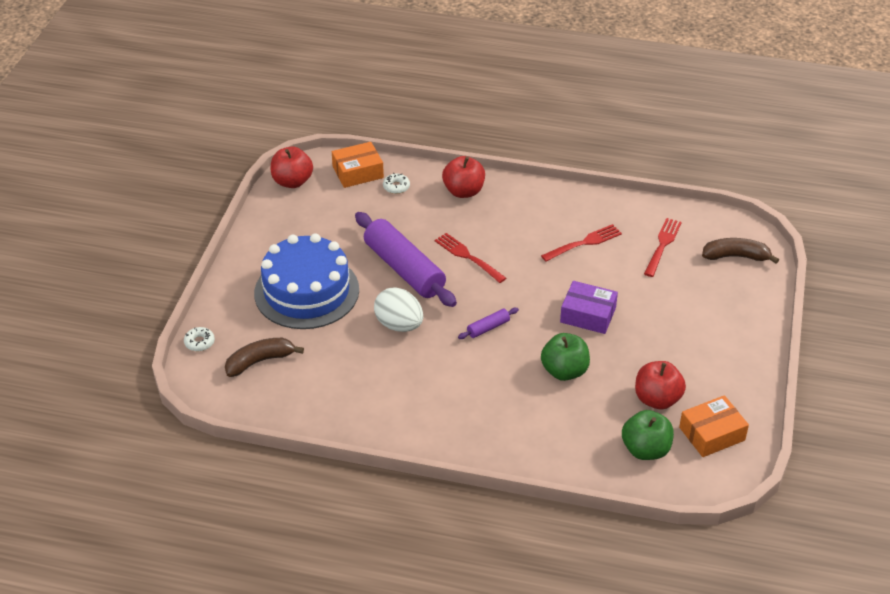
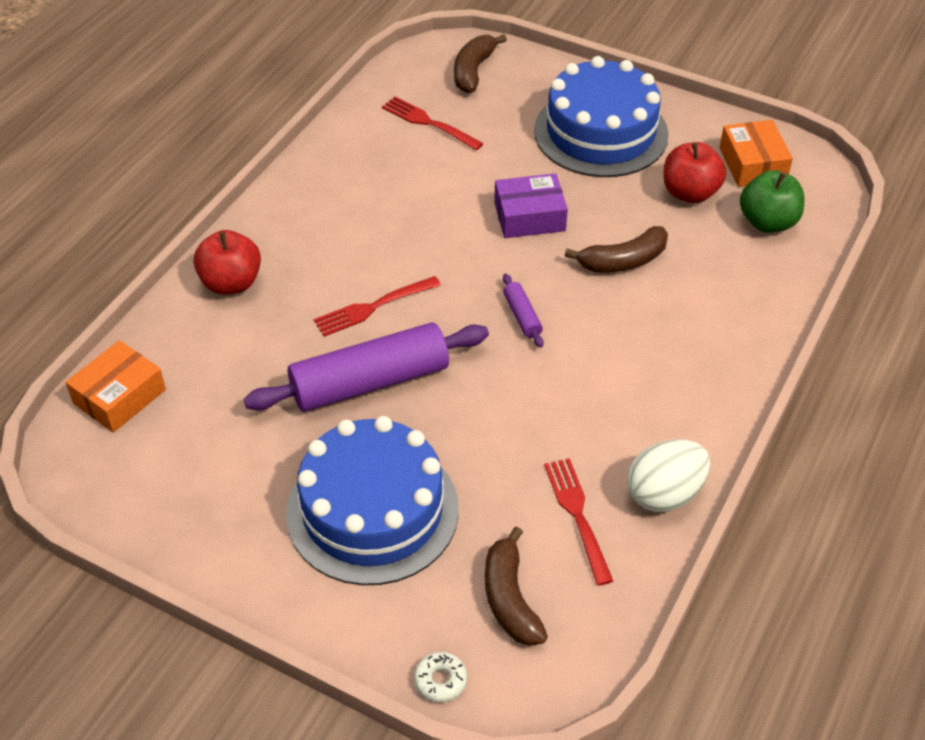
camera: 75 degrees left, 5 degrees up
red apple [271,146,313,188] -> none
orange box [332,142,384,188] -> orange box turned 45 degrees clockwise [66,340,166,433]
white egg [374,287,423,332] -> white egg moved to [627,439,710,512]
white donut [383,173,410,194] -> none
red fork [541,224,622,262] -> red fork moved to [544,458,613,586]
green apple [541,333,590,381] -> brown banana [565,226,668,273]
purple box [560,281,618,334] -> purple box turned 45 degrees clockwise [494,173,568,238]
none -> blue cake [534,56,669,177]

